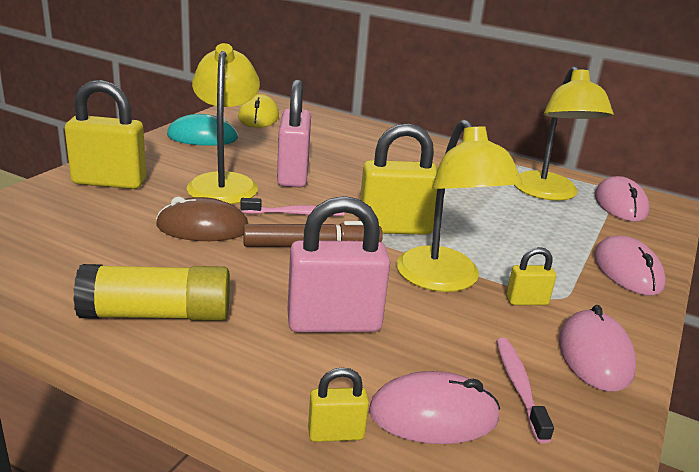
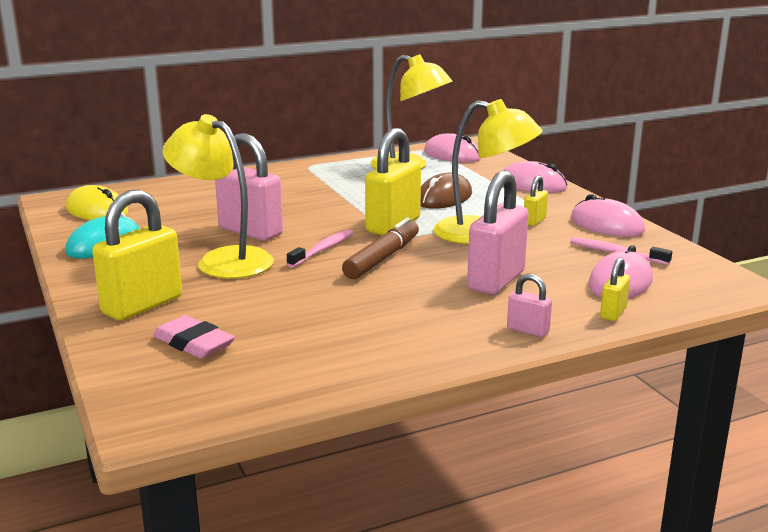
camera: 50 degrees left, 5 degrees down
yellow glue stick [73,264,230,321] -> none
brown mouse [156,197,248,241] -> brown mouse moved to [421,173,472,209]
none -> pink eraser [153,315,235,359]
none -> pink padlock [507,274,552,337]

